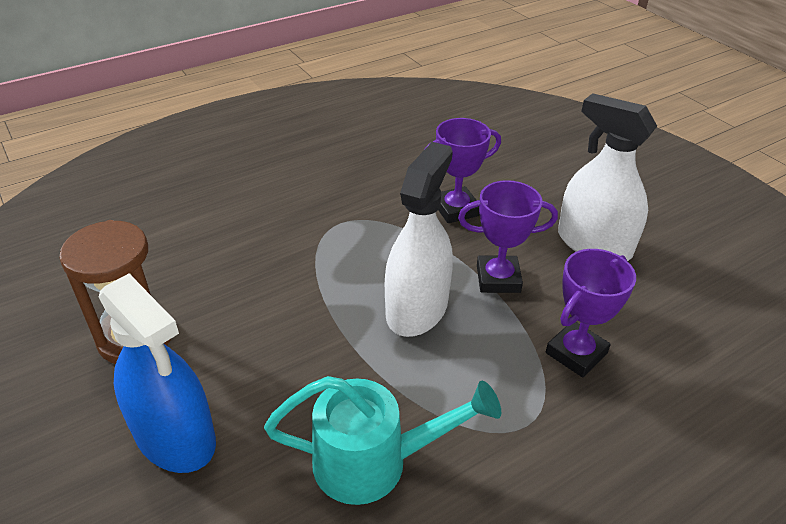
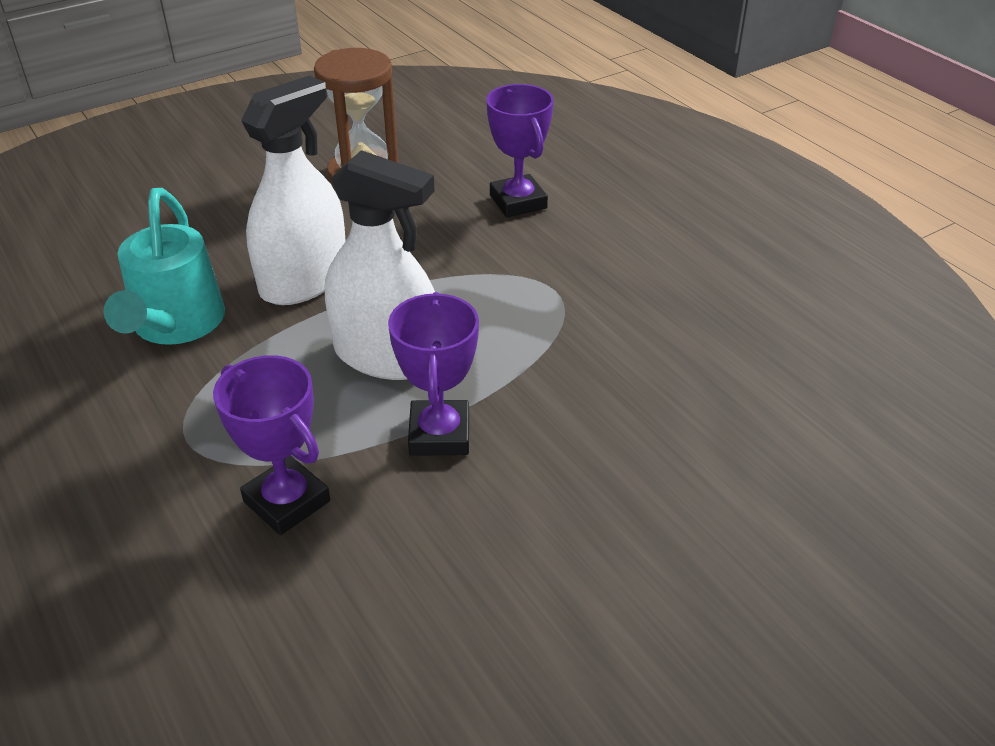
camera: 90 degrees right, 0 degrees up
blue spray bottle [99,274,216,473] -> none
purple trophy [423,118,501,223] -> purple trophy moved to [486,84,554,217]
white spray bottle [558,93,657,261] -> white spray bottle moved to [241,76,345,305]

